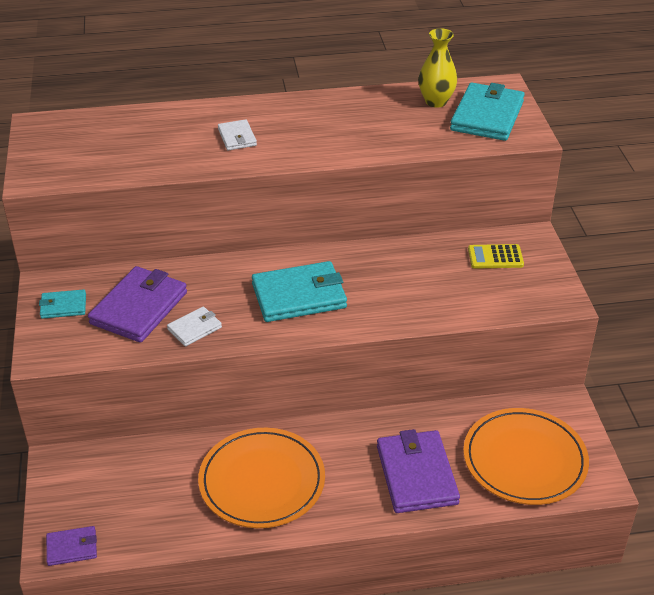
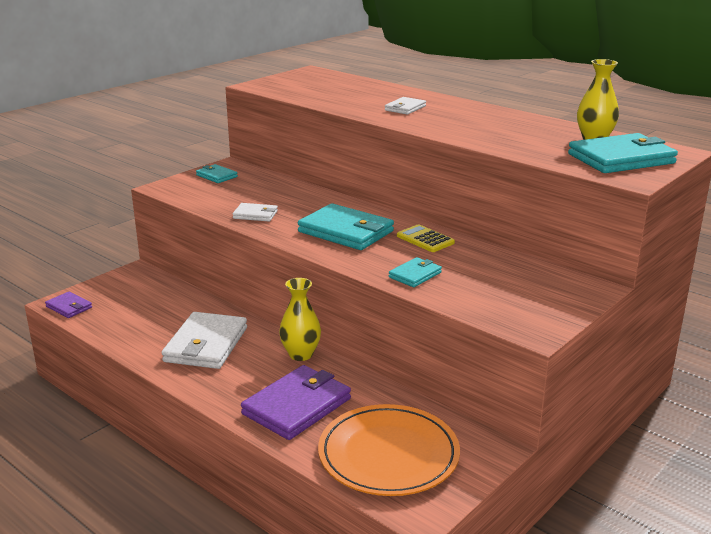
camera: 50 degrees right, 15 degrees down
purple wallet [88,266,187,343] -> none
orange plate [198,428,325,528] -> white wallet [162,312,247,369]
yellow calculator [468,244,524,269] -> yellow calculator moved to [397,224,455,252]
none -> yellow vase [279,278,321,361]
none -> turquoise wallet [389,257,442,287]

